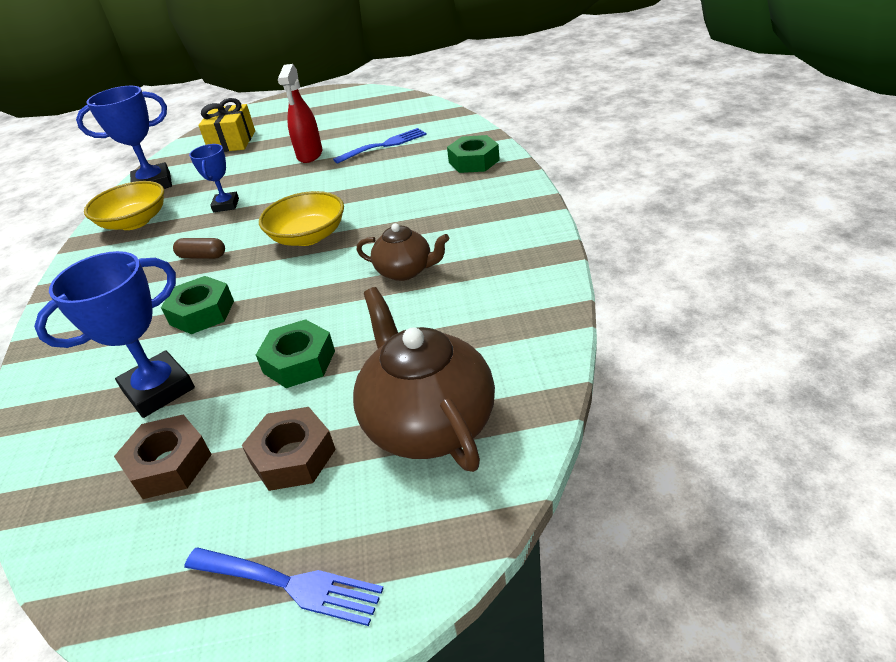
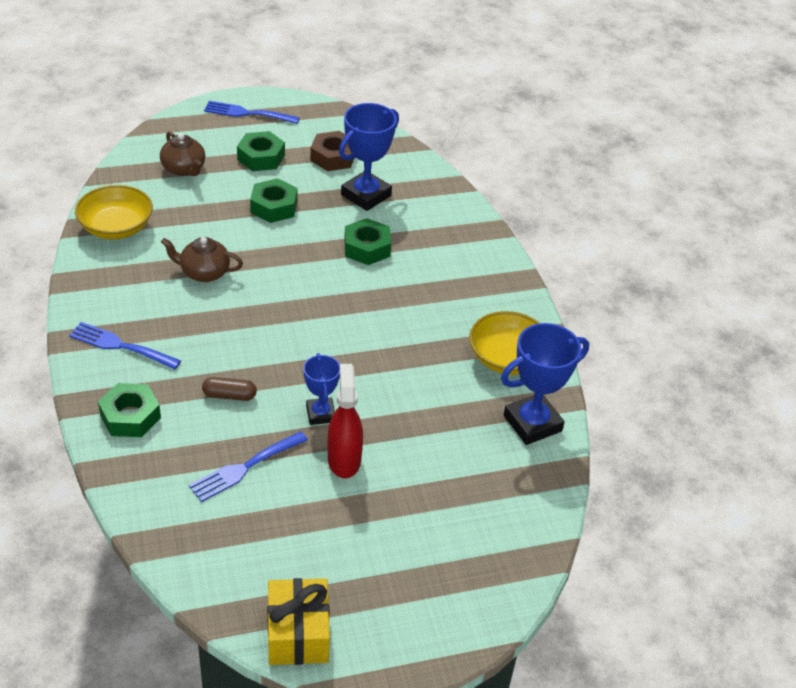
camera: 165 degrees right, 5 degrees up
brown capsule [173,238,225,259] -> brown capsule moved to [202,377,257,401]
blue trophy [189,144,239,212] -> blue trophy moved to [303,353,340,425]
yellow gift [198,98,255,152] -> yellow gift moved to [267,578,330,665]
brown nut [242,407,336,491] -> green nut [237,131,285,171]
yellow bowl [259,191,344,246] -> yellow bowl moved to [75,185,153,239]
brown teapot [353,287,495,472] -> brown teapot [160,131,205,176], size x0.57
none -> blue fork [69,322,181,369]

